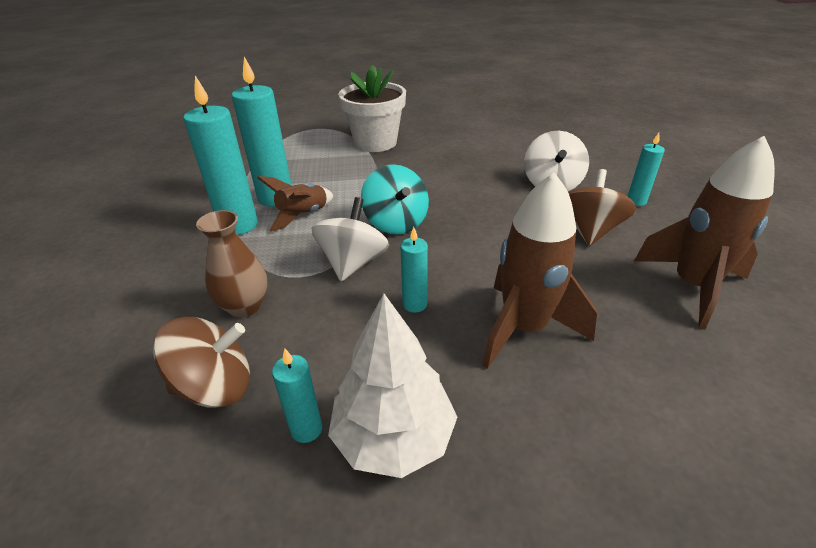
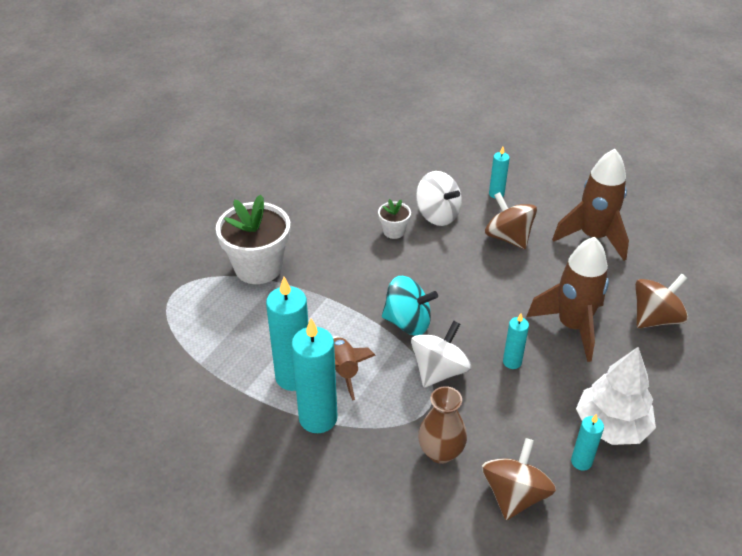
camera: 55 degrees left, 5 degrees up
white spinning top [311,197,389,281] -> white spinning top turned 75 degrees clockwise [411,321,471,388]
none -> white flower pot [378,199,411,239]
none -> brown spinning top [635,274,688,328]

